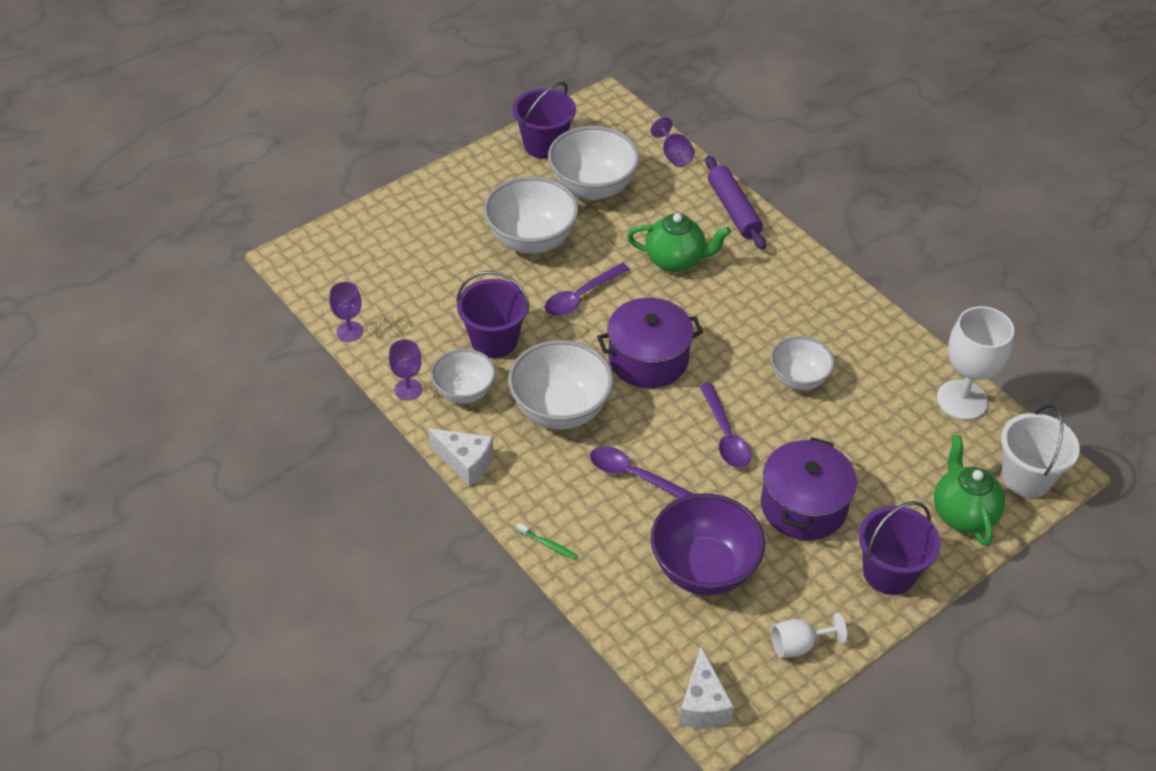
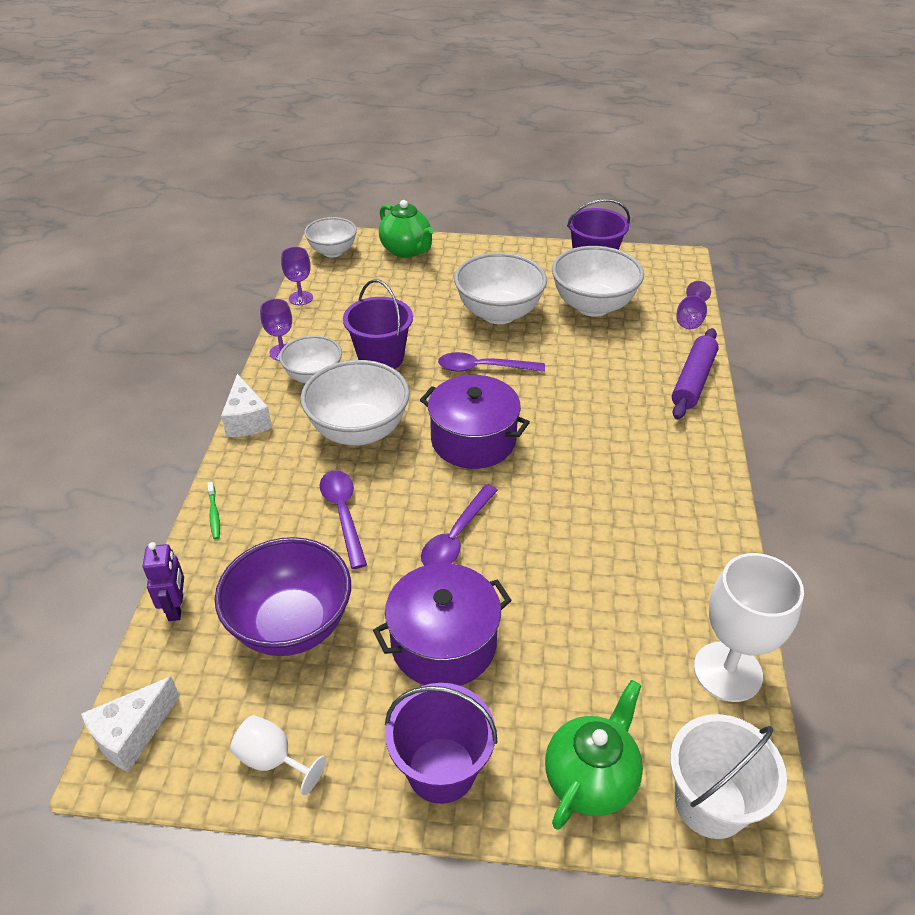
camera: 45 degrees right, 5 degrees down
green teapot [627,213,731,272] -> green teapot moved to [379,200,434,258]
white bowl [771,336,835,390] -> white bowl moved to [304,217,357,258]
none -> purple robot [143,542,184,621]

